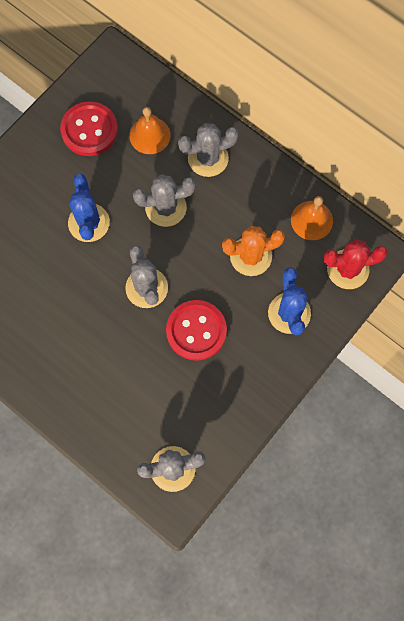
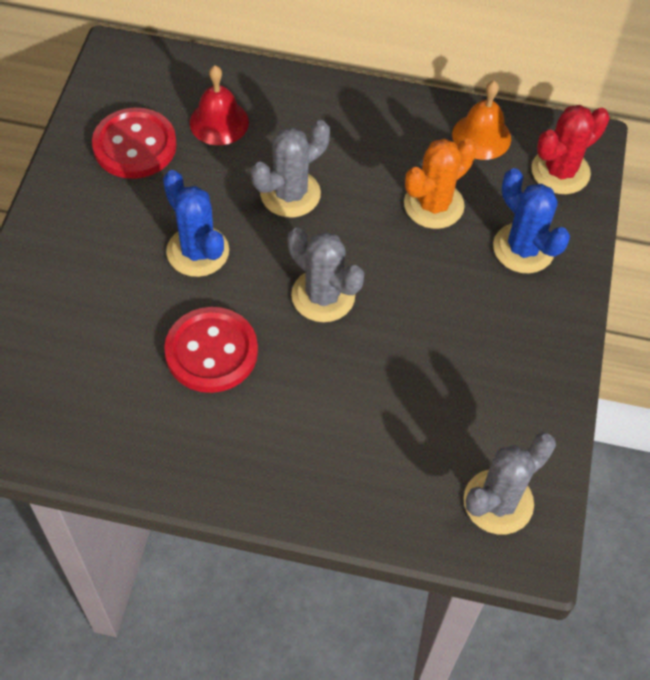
camera: 30 degrees left, 15 degrees down
orange bell [129,107,171,154] -> red bell [190,66,249,145]
red button [166,300,227,361] -> red button moved to [164,307,258,393]
grey cactus [178,123,239,177] -> none

